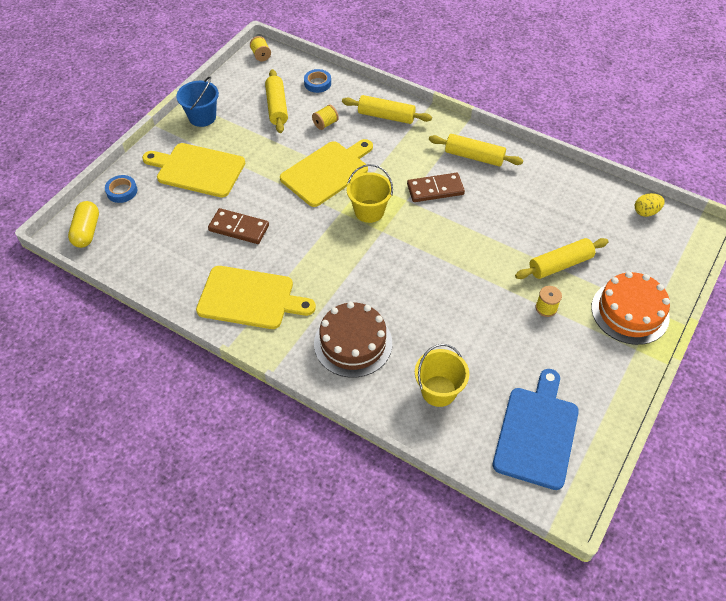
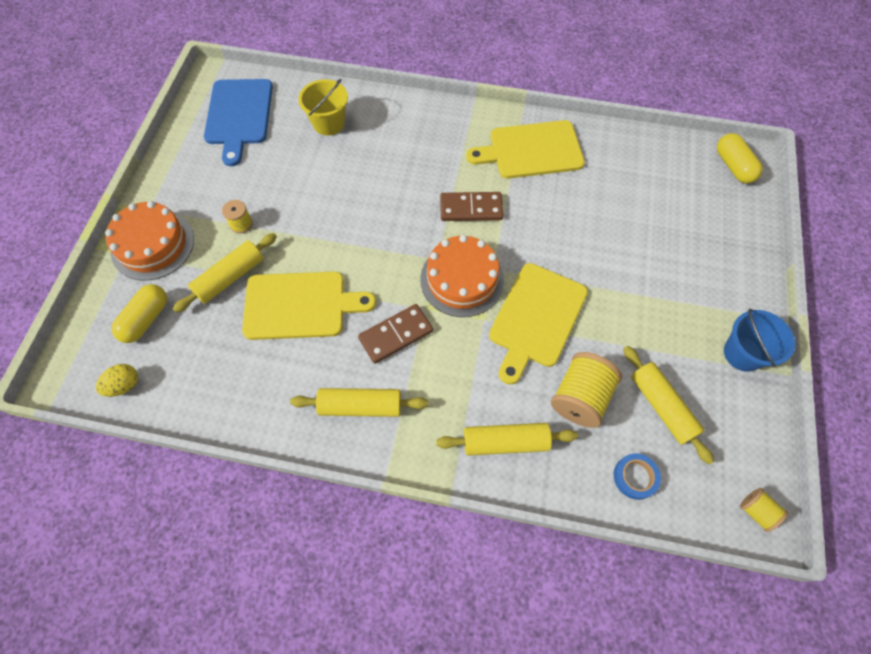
camera: 160 degrees right, 10 degrees up
blue tape [105,175,137,203] -> none
yellow cutting board [142,143,245,198] -> yellow cutting board moved to [242,272,376,340]
brown domino [208,208,269,244] -> brown domino moved to [440,192,503,221]
yellow spool [312,105,339,130] -> yellow spool [551,352,622,428], size x1.92
brown cake [314,302,392,378] -> none
yellow bucket [347,164,393,223] -> orange cake [420,235,504,317]
none -> yellow capsule [111,284,167,343]

